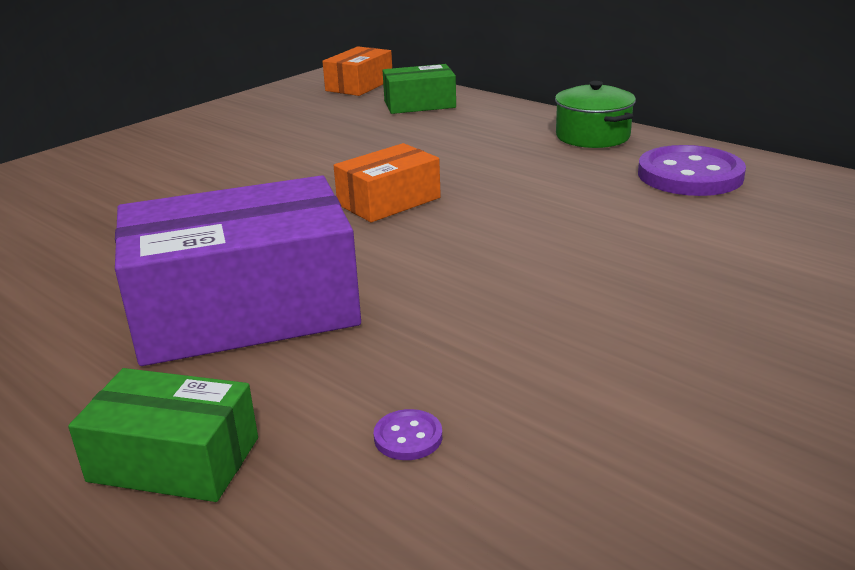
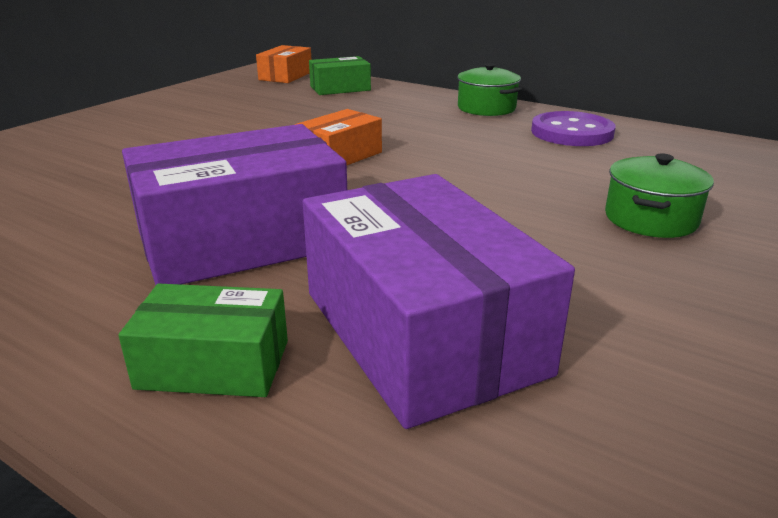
camera: 10 degrees left, 0 degrees up
purple button [374,409,442,460] -> purple box [303,174,575,429]
none -> green pot [605,153,714,238]

